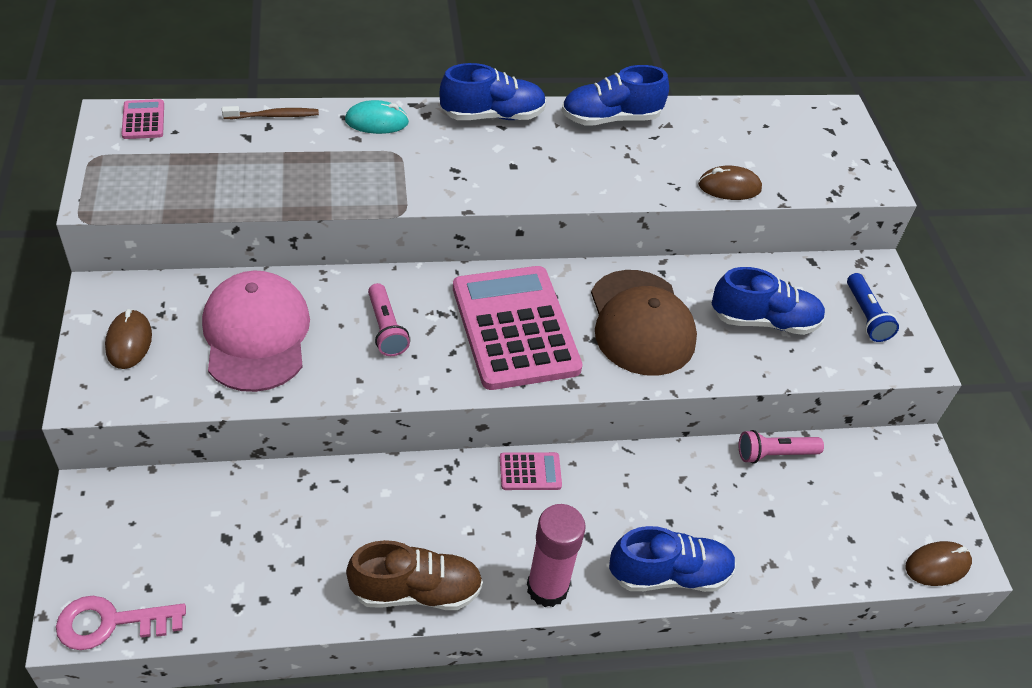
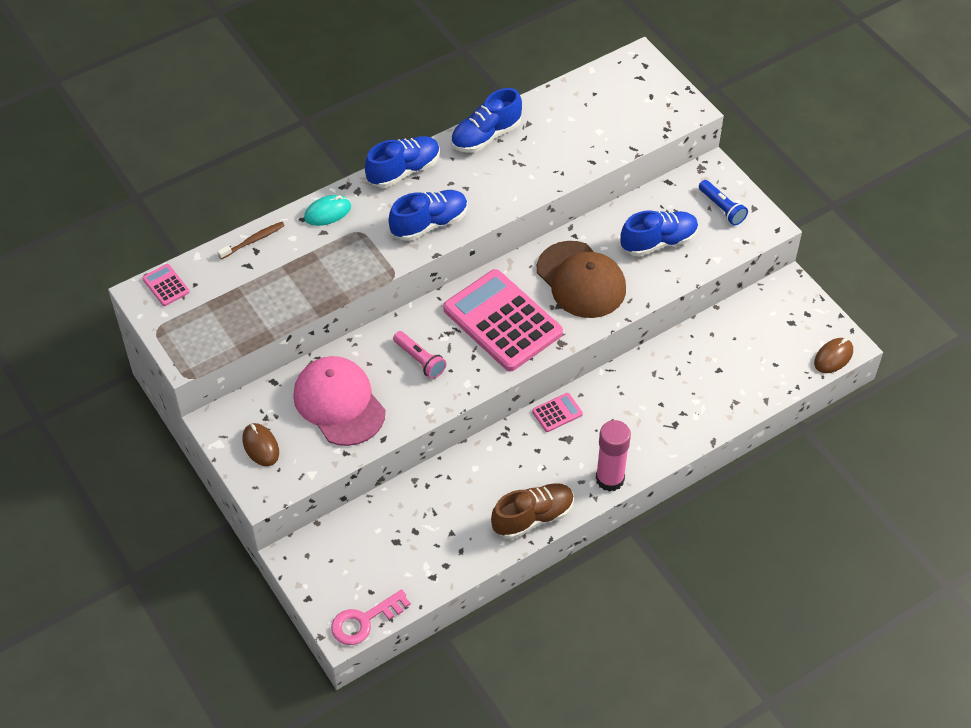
camera: 20 degrees left, 5 degrees up
blue shoe [609,526,736,592] -> blue shoe moved to [388,190,468,241]
brown mouse [698,166,762,200] -> none
pink flashlight [738,430,824,464] -> none

